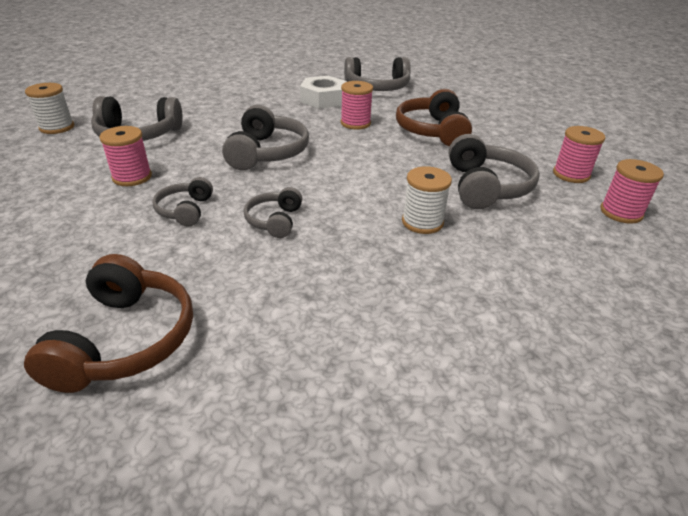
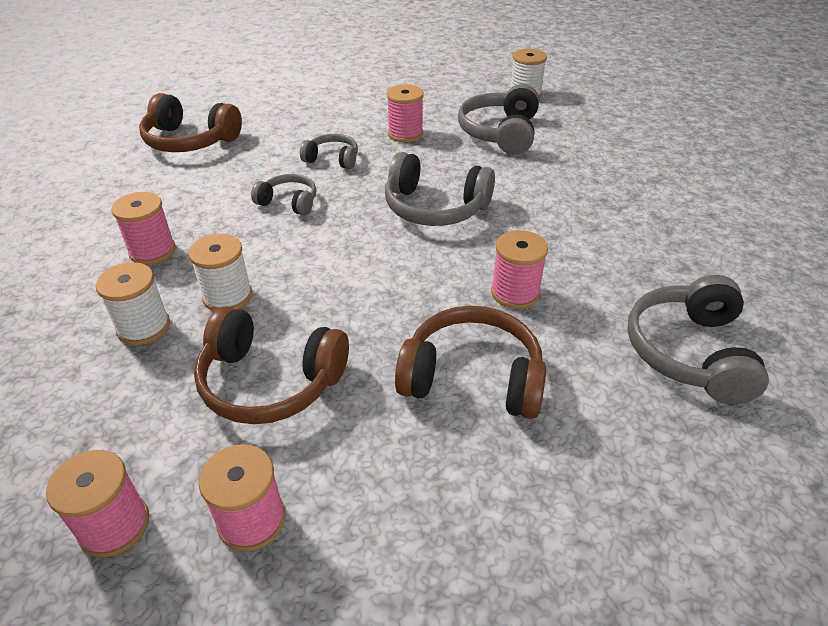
camera: 105 degrees right, 5 degrees up
white nut [300,76,347,109] -> none
grey headphones [449,134,540,209] -> brown headphones [194,306,349,424]
none -> white spool [96,262,170,345]
none -> pink spool [111,192,176,265]

